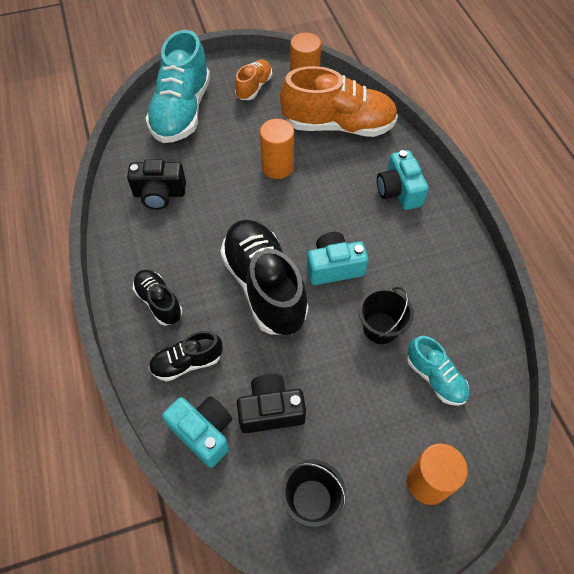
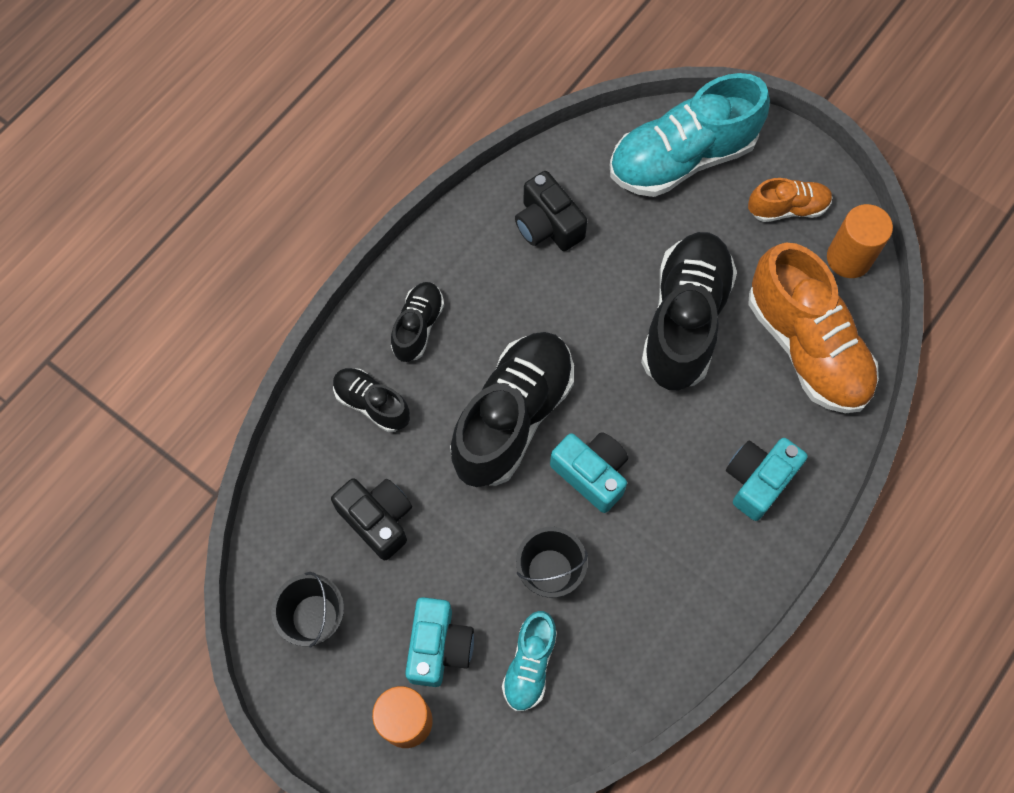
camera: 55 degrees right, 10 degrees up
turquoise camera [162,396,232,468] -> turquoise camera moved to [405,597,474,687]
orange cylinder [260,119,294,179] -> black shoe [641,232,737,390]

